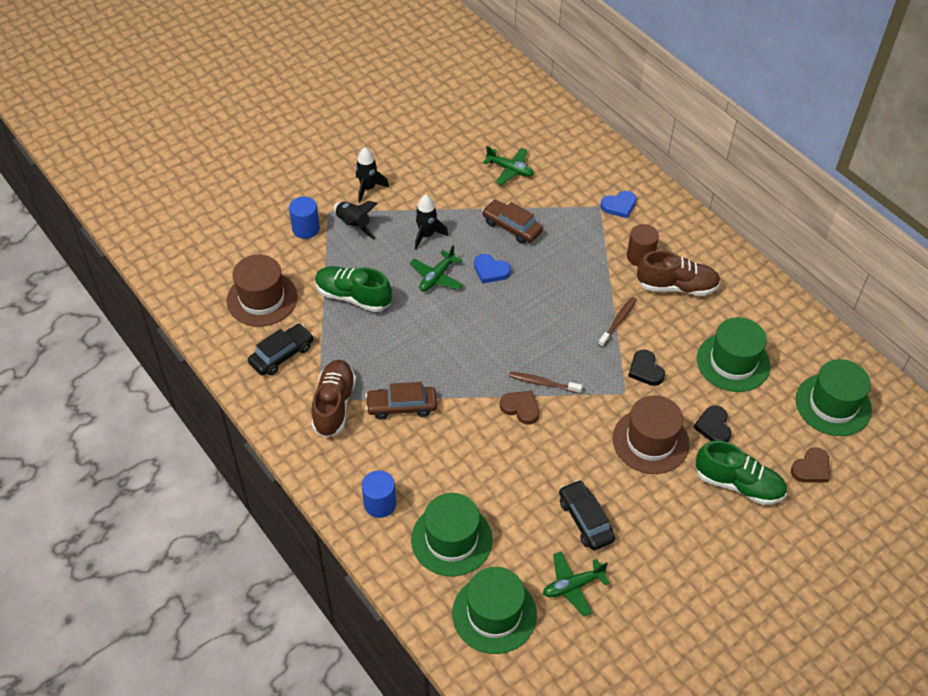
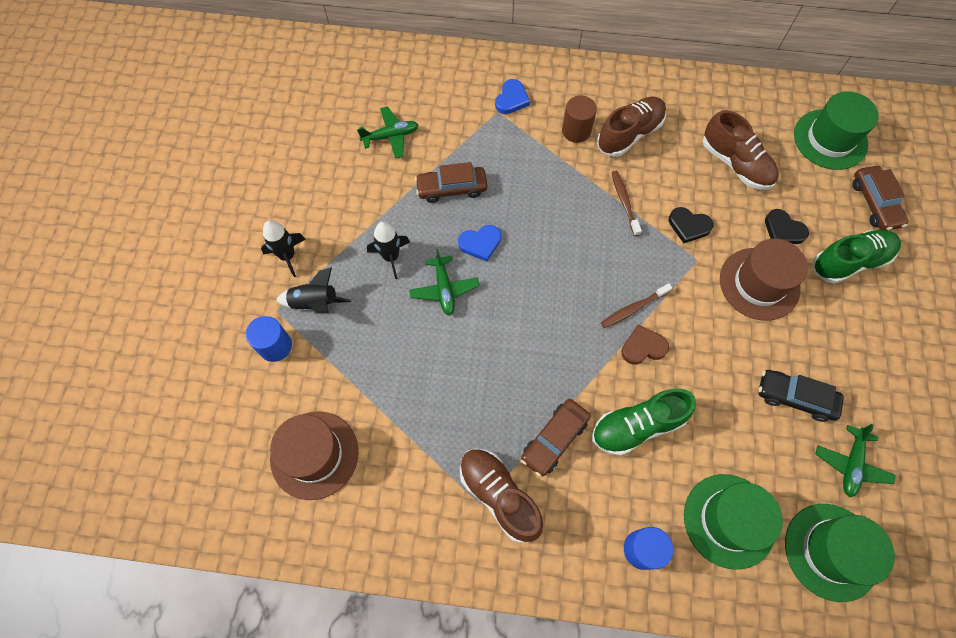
camera: 45 degrees left, 15 degrees up
black car [248,323,314,376] -> none
green shoe [315,266,392,312] -> green shoe moved to [592,388,696,456]
green hat [697,317,770,392] -> brown shoe [703,110,779,190]
brown heart [791,447,830,483] -> brown car [852,166,908,231]

